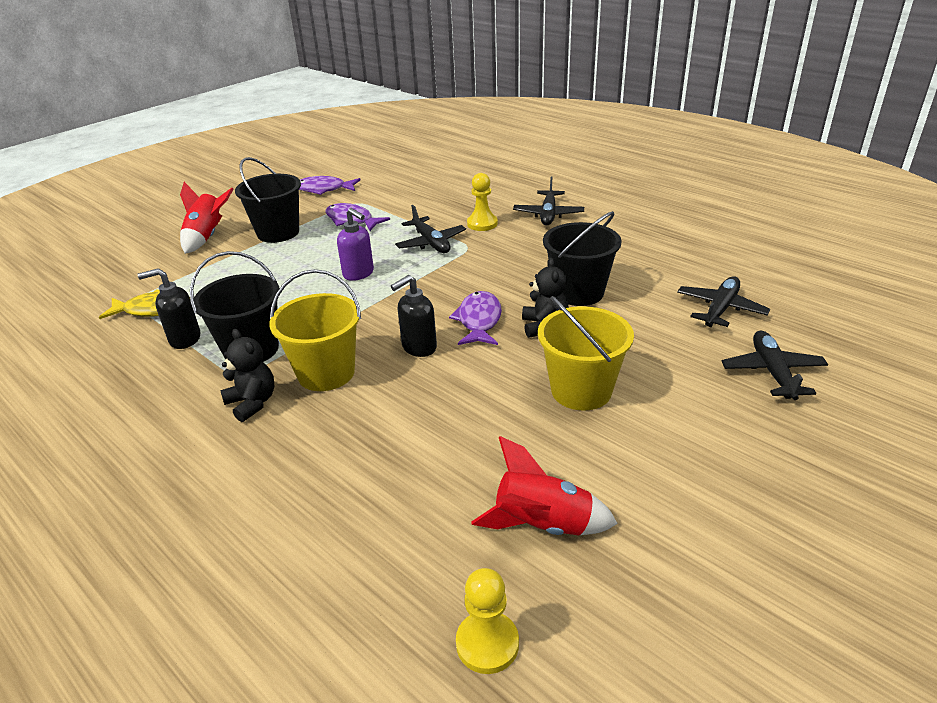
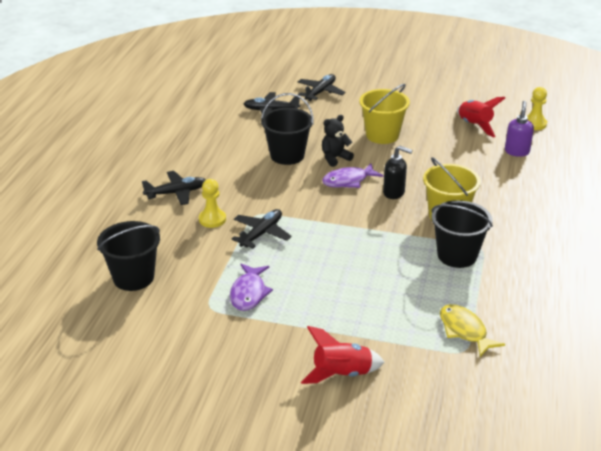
camera: 120 degrees left, 0 degrees up
black soap dispenser [138,268,200,349] -> none
black teddy bear [220,329,274,422] -> none
black bucket [235,157,301,243] -> black bucket moved to [97,221,160,291]
purple fish [299,176,360,195] -> none
purple soap dispenser [337,208,374,281] -> purple soap dispenser moved to [505,101,534,157]
black plane [722,331,828,400] -> black plane turned 150 degrees clockwise [298,74,345,101]

